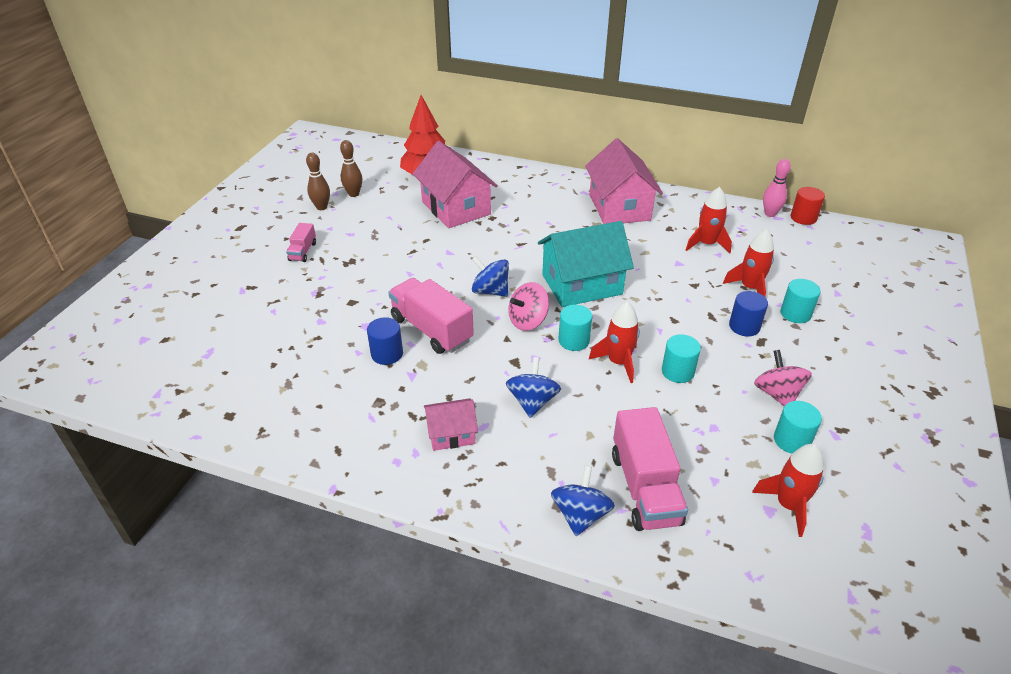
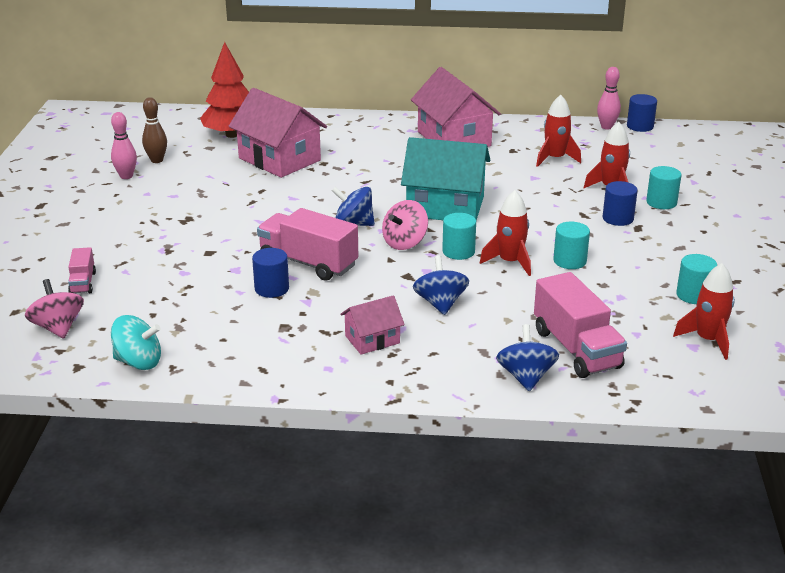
camera: 15 degrees left, 10 degrees down
pink truck [286,223,316,262] -> pink truck moved to [68,247,96,293]
brown bowling pin [306,153,330,210] -> pink bowling pin [111,112,137,179]
turquoise house [538,221,634,307] -> turquoise house turned 45 degrees clockwise [401,137,490,220]
pink spinning top [754,350,812,406] -> pink spinning top moved to [25,279,84,339]
red cylinder [791,187,825,225] -> blue cylinder [627,94,657,132]
none -> turquoise spinning top [111,315,161,370]

